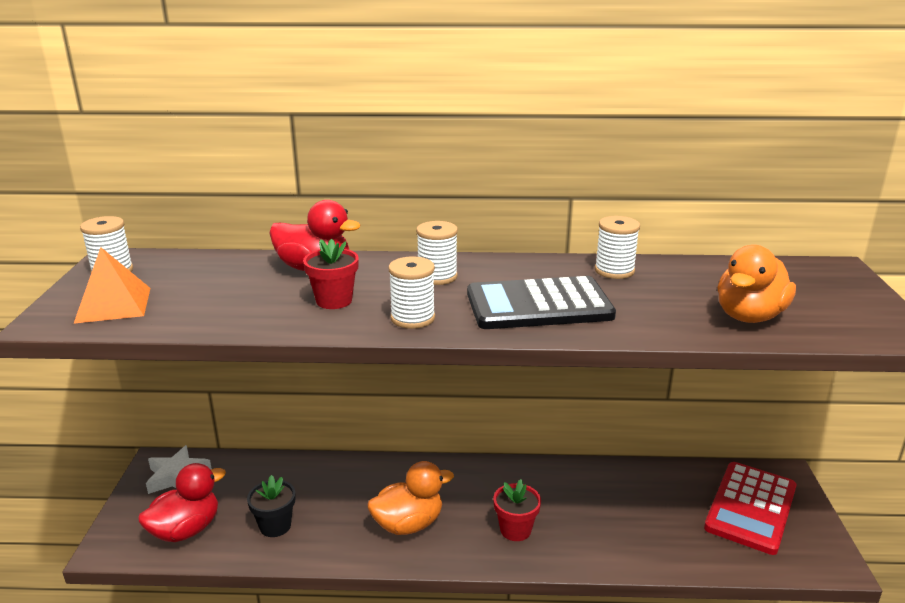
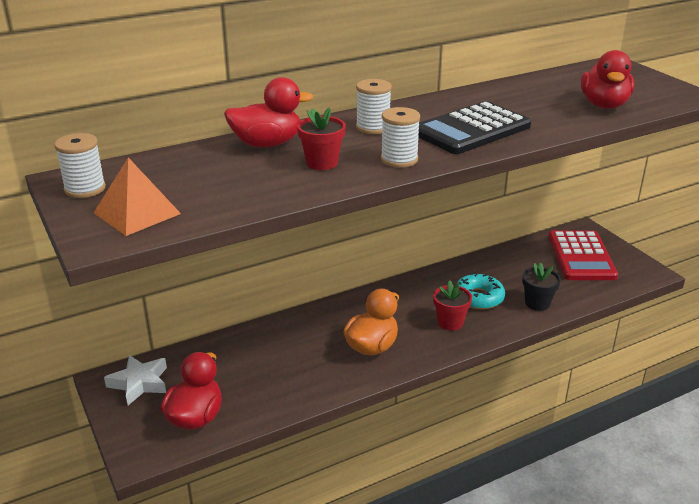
camera: 30 degrees left, 5 degrees up
black flower pot [247,475,295,537] -> black flower pot moved to [522,262,561,311]
white spool [595,216,640,279] -> none
orange duck [718,245,796,323] -> red duck [581,50,635,109]
none -> turquoise donut [457,273,505,310]

